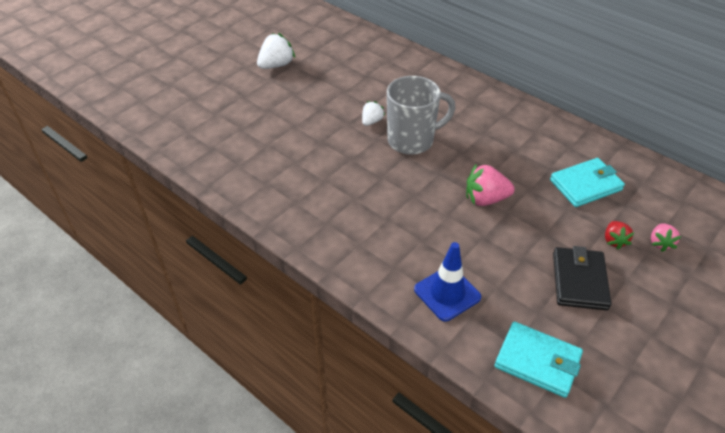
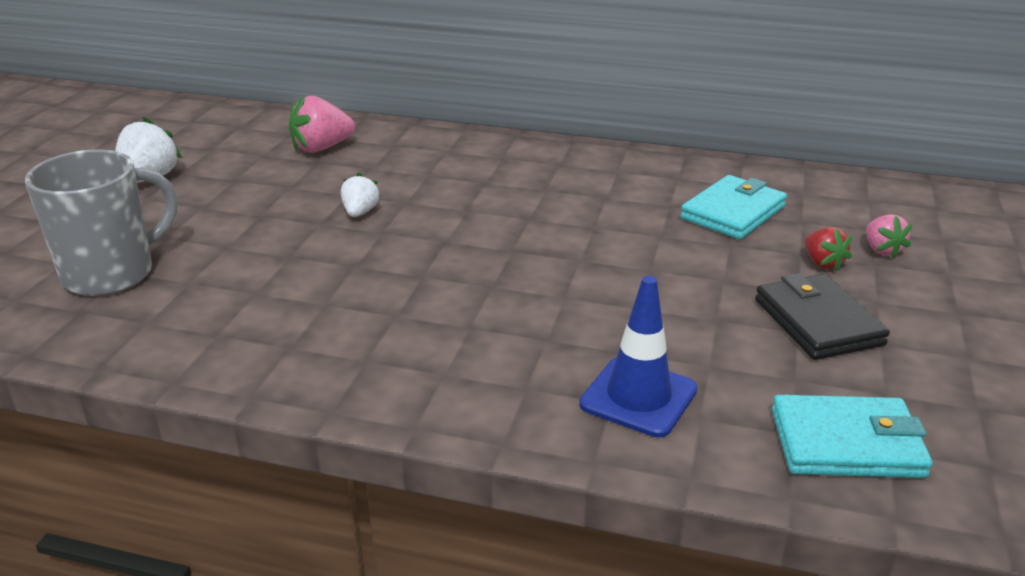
camera: 25 degrees left, 15 degrees down
grey mug [387,76,456,155] -> grey mug moved to [25,149,178,296]
pink strawberry [466,163,515,206] -> pink strawberry moved to [289,95,355,153]

